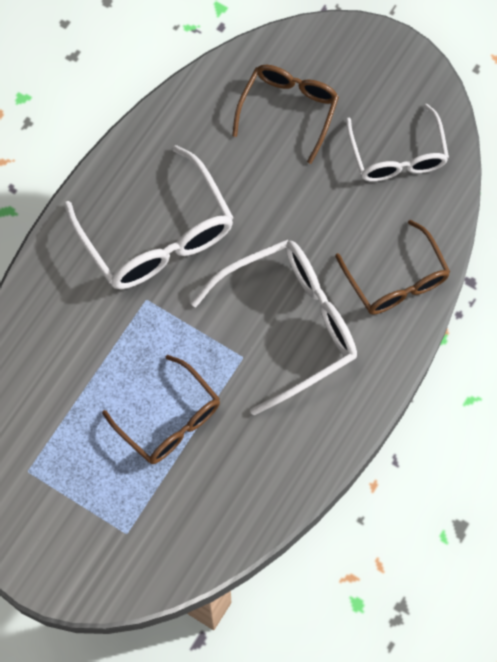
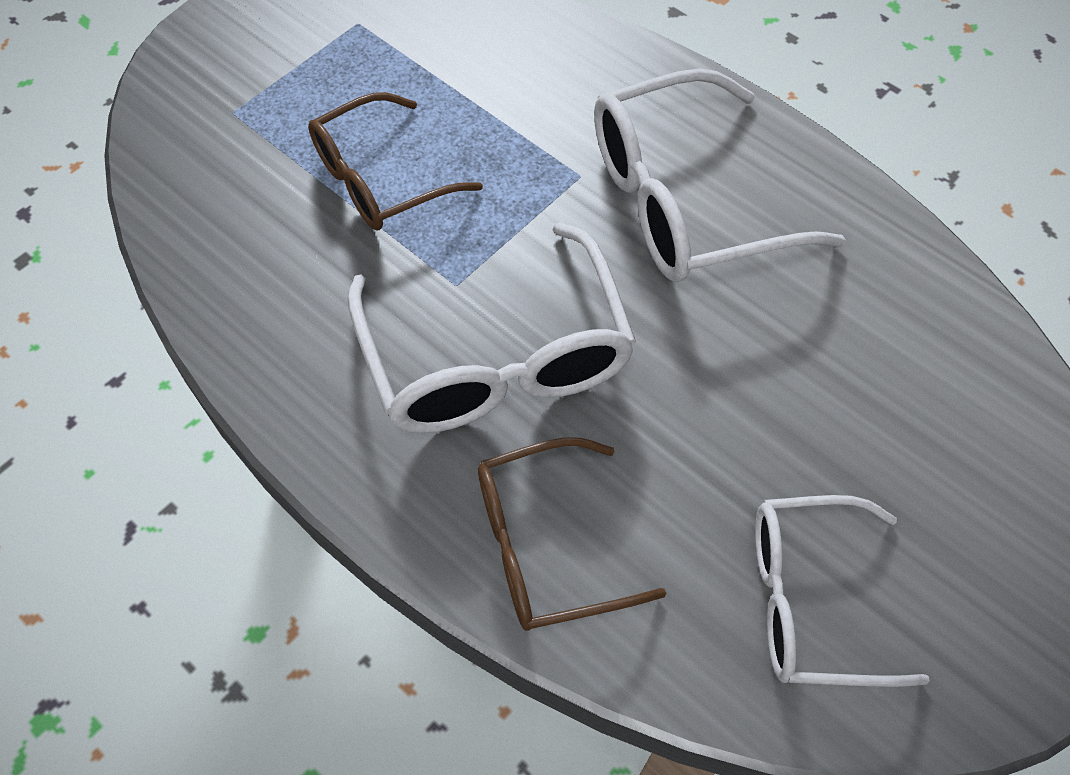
camera: 100 degrees right, 10 degrees down
brown glasses [232,65,339,164] -> none

